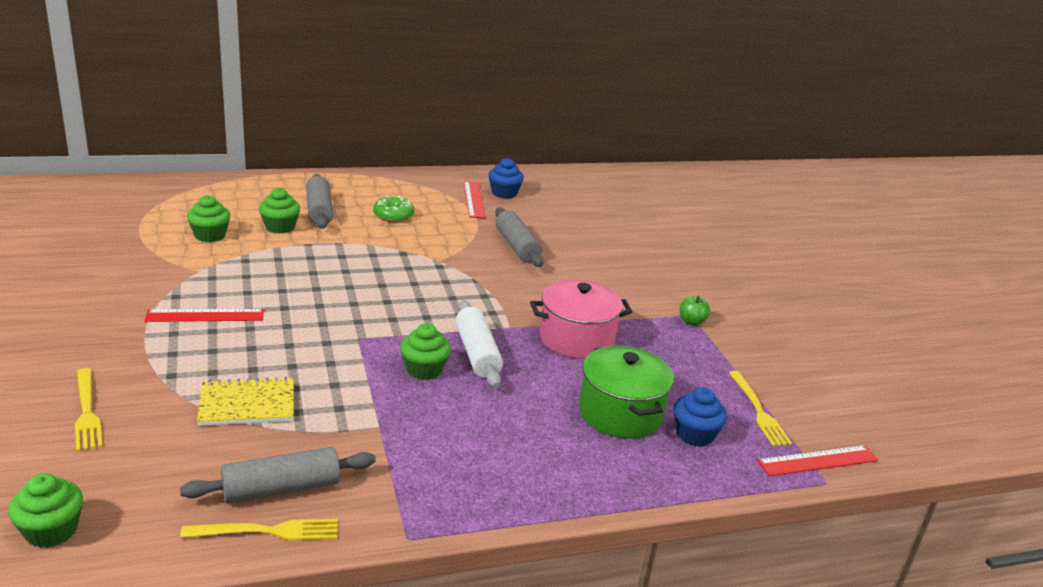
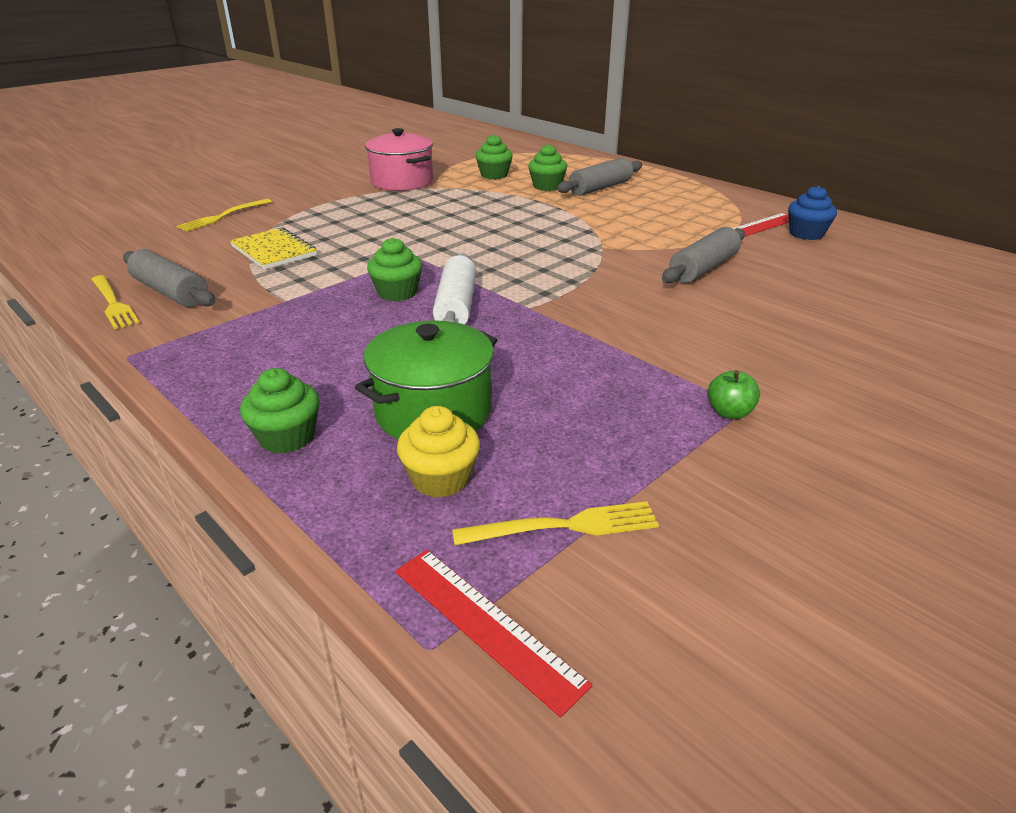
camera: 65 degrees right, 5 degrees up
green cupcake [8,473,83,548] -> green cupcake moved to [240,368,319,454]
red ruler [144,309,264,322] -> none
green donut [373,196,414,222] -> none
white rolling pin [455,300,503,388] -> white rolling pin turned 45 degrees counterclockwise [433,253,476,324]
pink pot [530,280,632,359] -> pink pot moved to [365,128,433,191]
blue cupcake [674,387,727,447] -> yellow cupcake [397,406,480,498]
yellow fork [729,371,792,446] -> yellow fork turned 150 degrees counterclockwise [452,501,659,545]

